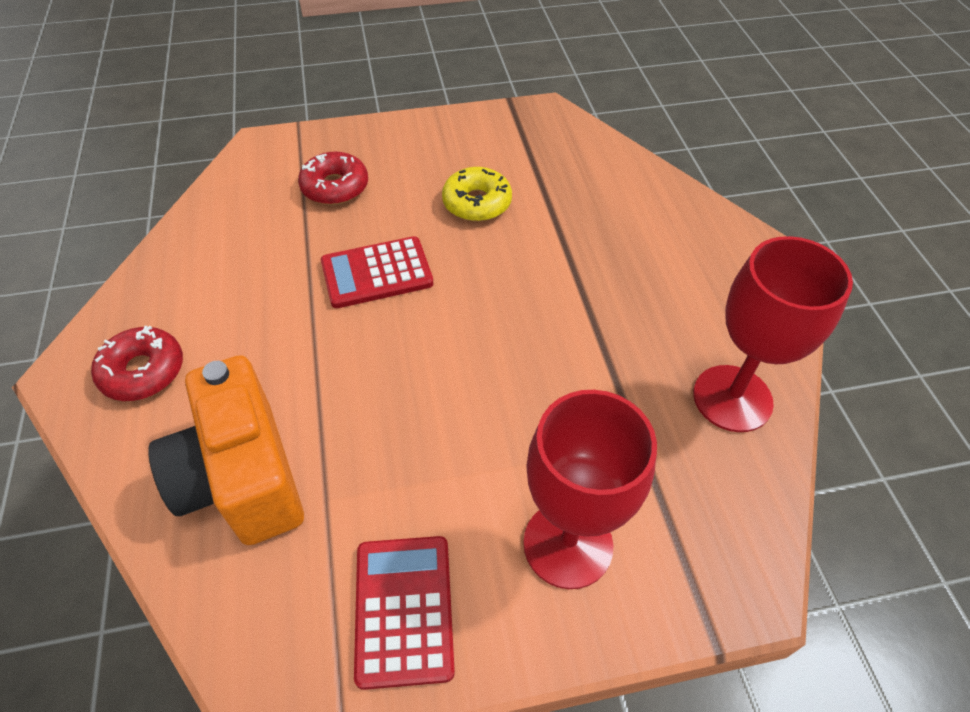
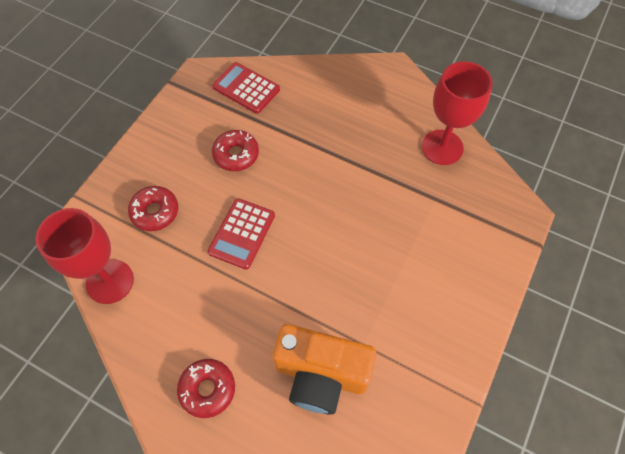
camera: 50 degrees left, 10 degrees up
red calculator [354,536,455,690] -> red calculator moved to [212,62,280,114]
yellow donut [442,167,512,221] -> red donut [212,130,259,171]
red goblet [523,390,657,589] -> red goblet moved to [35,208,134,304]

